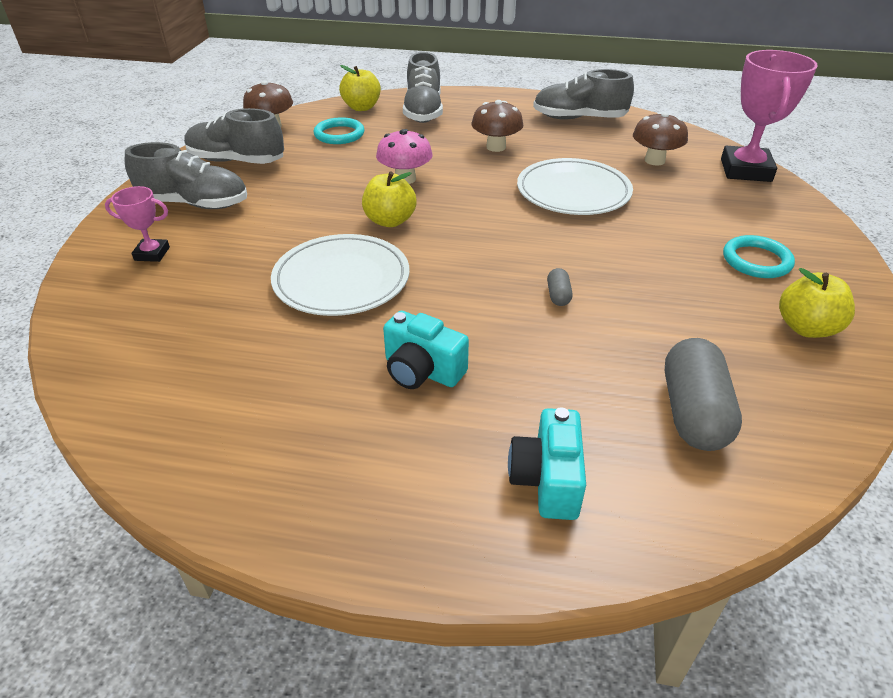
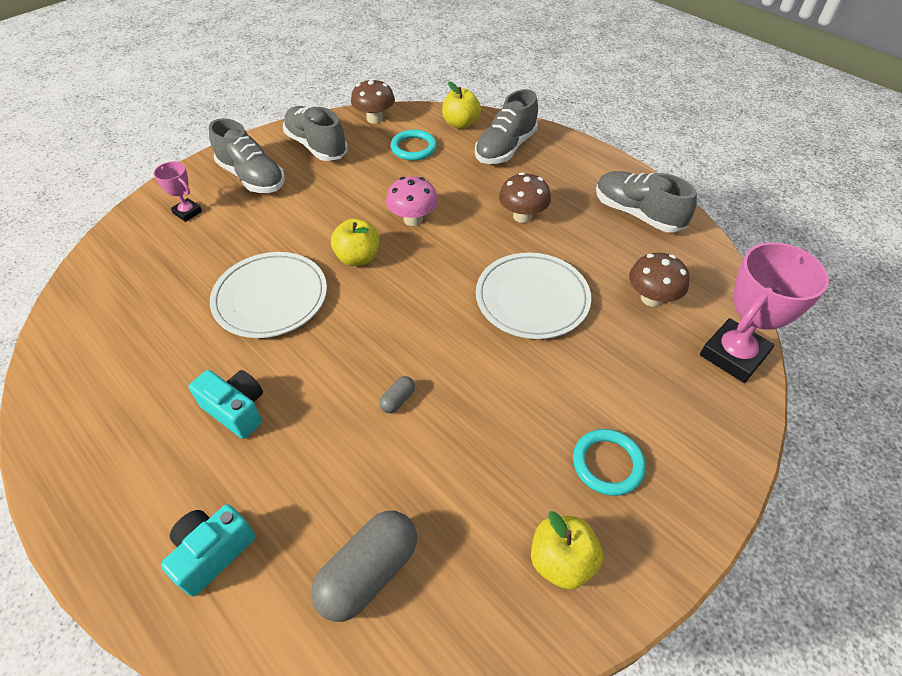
camera: 35 degrees right, 10 degrees up
turquoise camera [383,311,469,389] -> turquoise camera turned 150 degrees clockwise [188,370,263,439]

